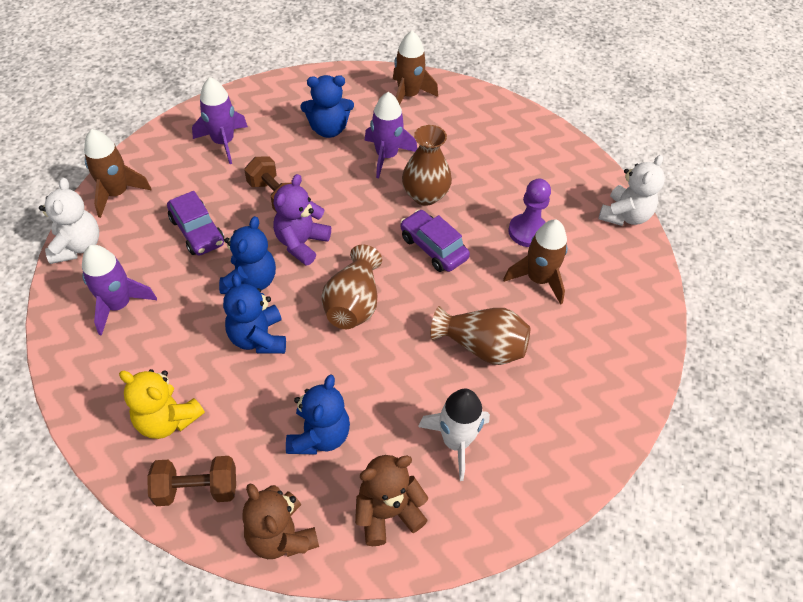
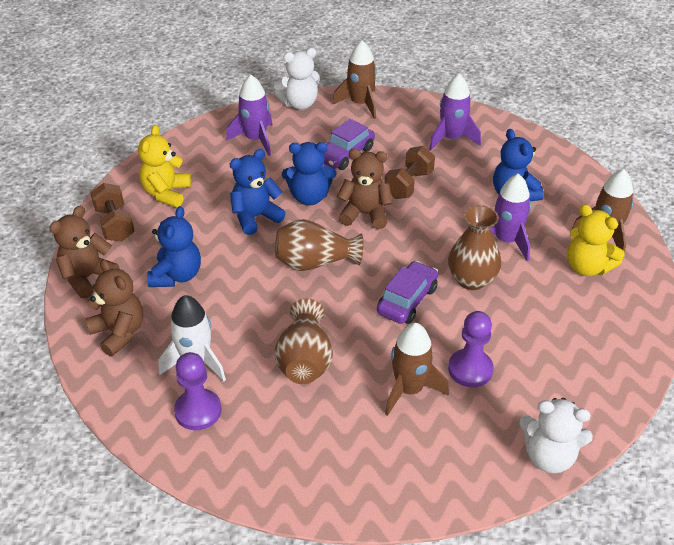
camera: 75 degrees right, 10 degrees down
purple teddy bear [273,174,331,266] -> brown teddy bear [337,149,393,229]
blue teddy bear [286,374,350,455] -> blue teddy bear turned 75 degrees counterclockwise [147,206,201,287]
none -> purple pawn [174,352,221,430]
none -> yellow teddy bear [567,204,625,276]

